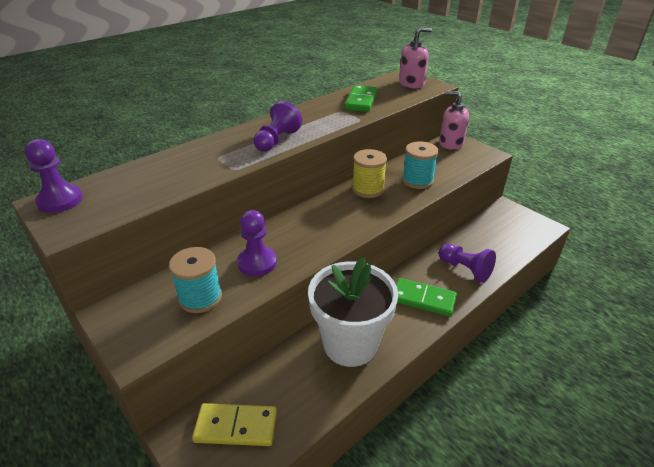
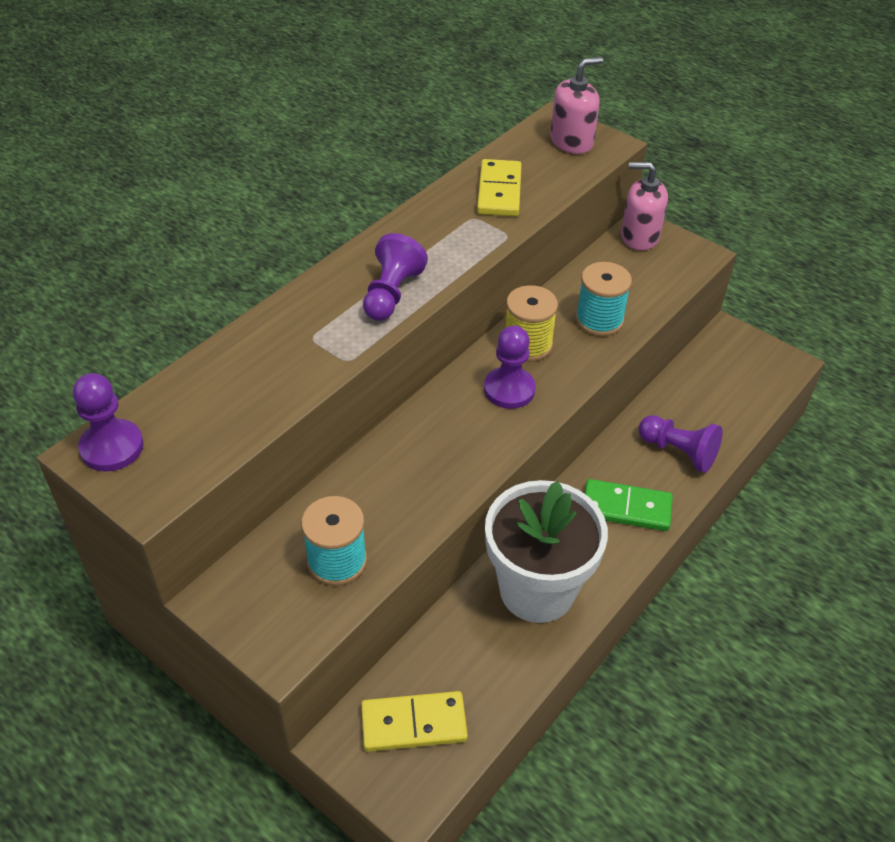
camera: 10 degrees left, 10 degrees up
purple pawn [237,210,277,276] -> purple pawn moved to [484,326,536,409]
green domino [344,85,378,112] -> yellow domino [477,159,522,216]

